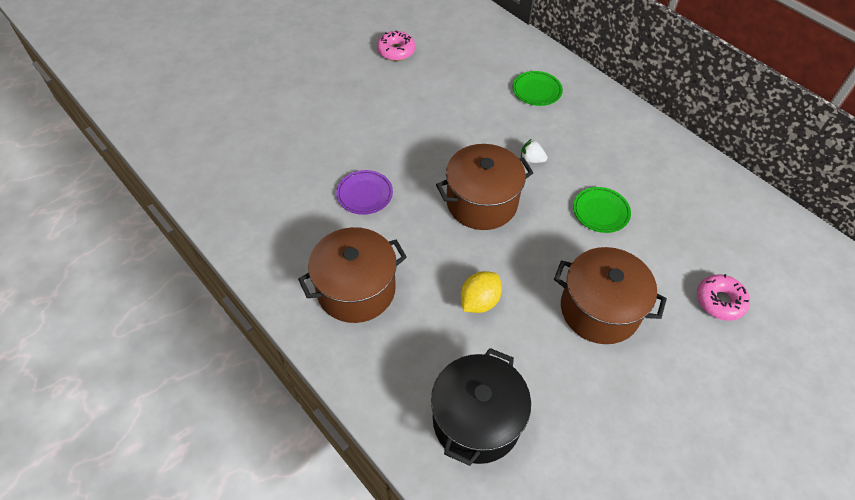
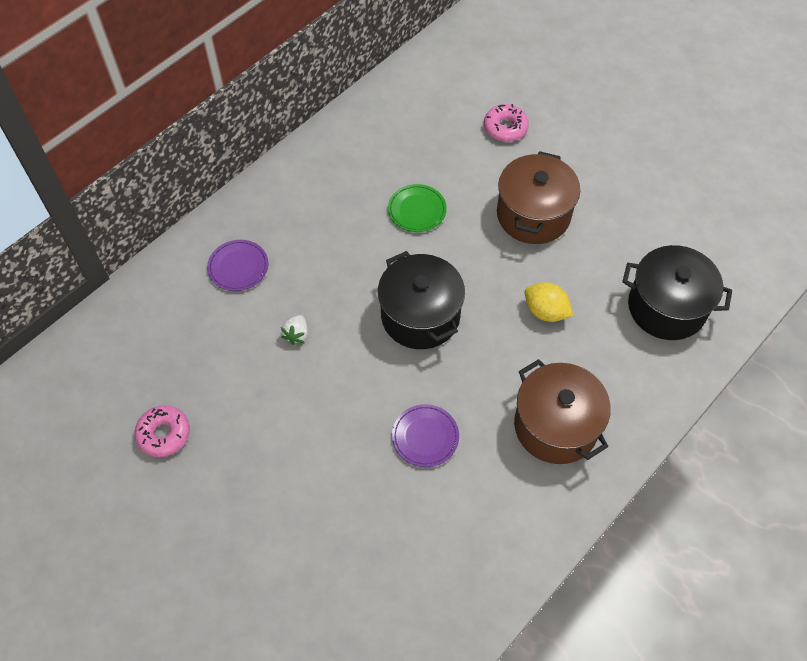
camera: 95 degrees left, 5 degrees up
brown pot [436,144,533,230] -> black pot [378,251,465,349]
green plate [513,71,563,106] -> purple plate [207,240,269,291]
white strawberry [521,139,548,163] -> white strawberry moved to [281,315,308,345]

